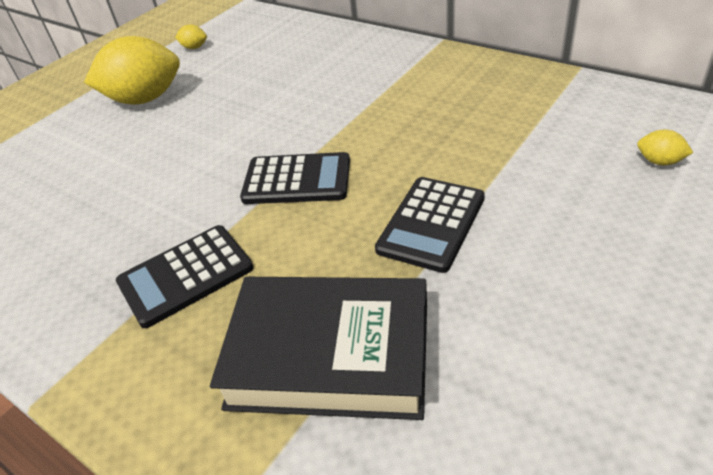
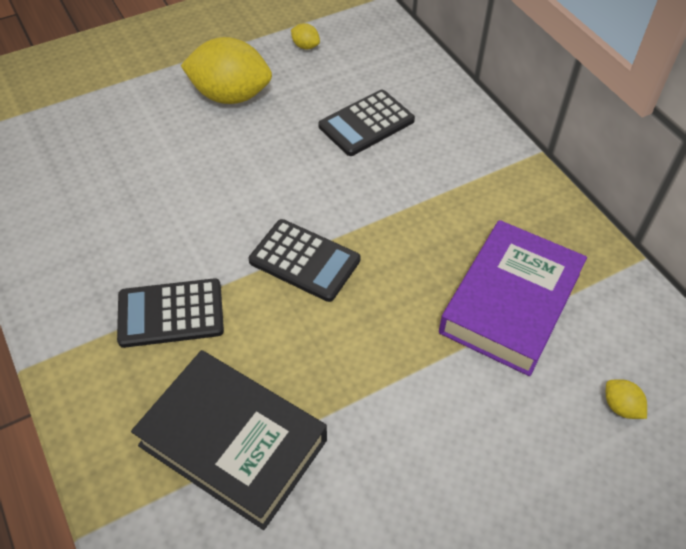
camera: 20 degrees right, 10 degrees up
black calculator [375,177,485,273] -> black calculator moved to [318,90,415,156]
none -> purple book [439,220,587,376]

